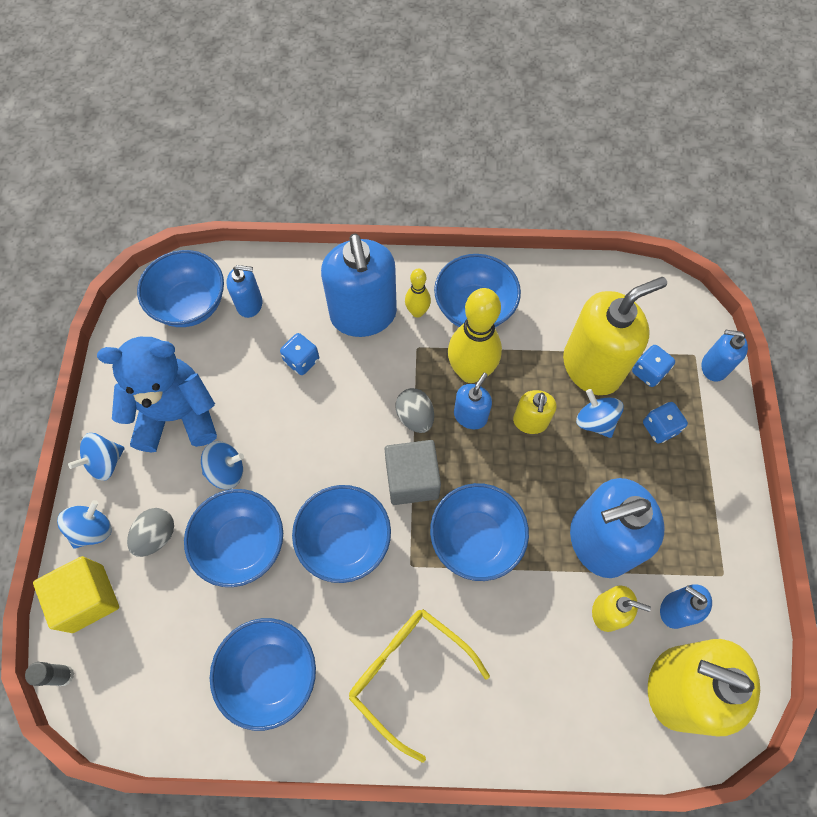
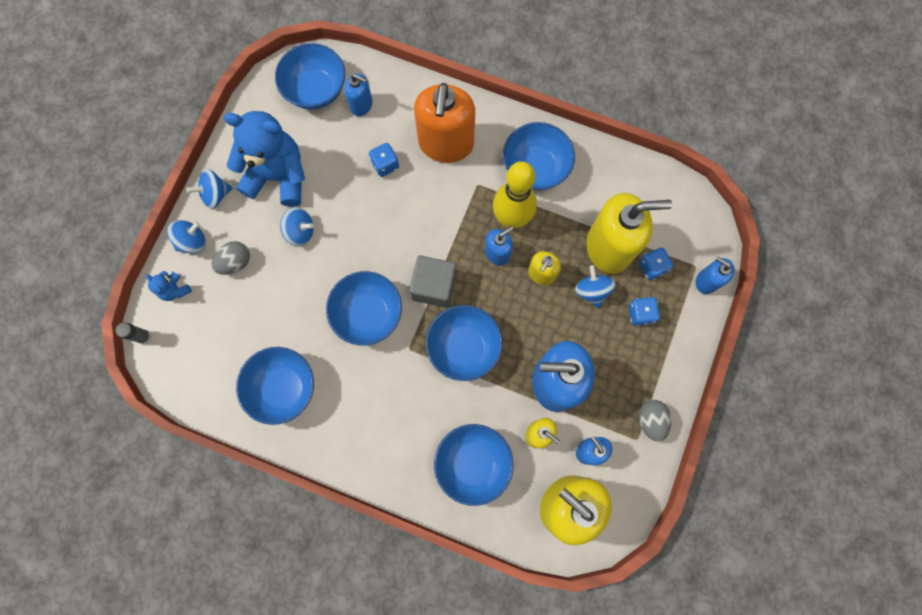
camera: 20 degrees right, 10 degrees up
yellow cube [33,556,119,633] -> blue teddy bear [146,271,192,301]
blue bowl [184,489,283,587] -> blue bowl moved to [434,424,514,506]
blue soap dispenser [321,233,397,337] -> orange soap dispenser [414,83,475,163]
yellow glasses [349,609,490,762] -> none
grey egg [395,388,434,433] -> grey egg moved to [639,400,671,442]
yellow bowling pin [405,269,431,318] -> none

